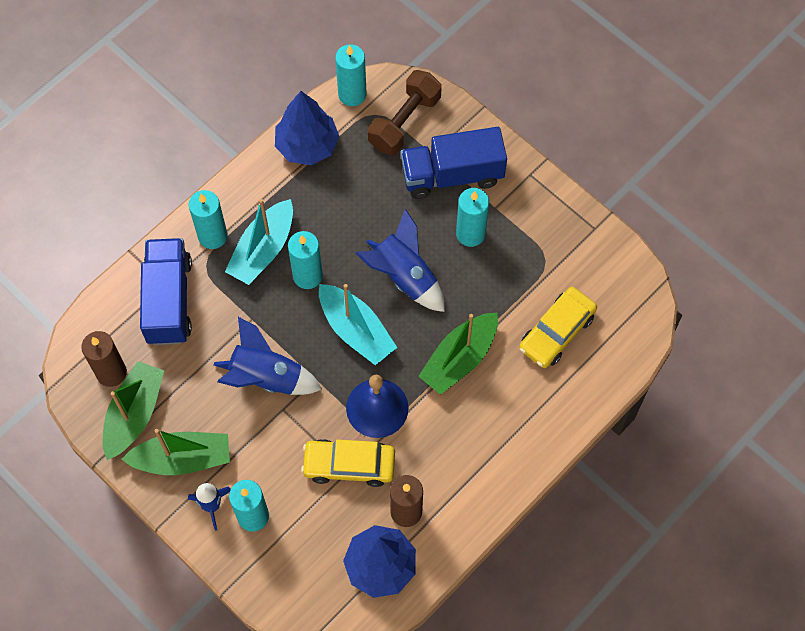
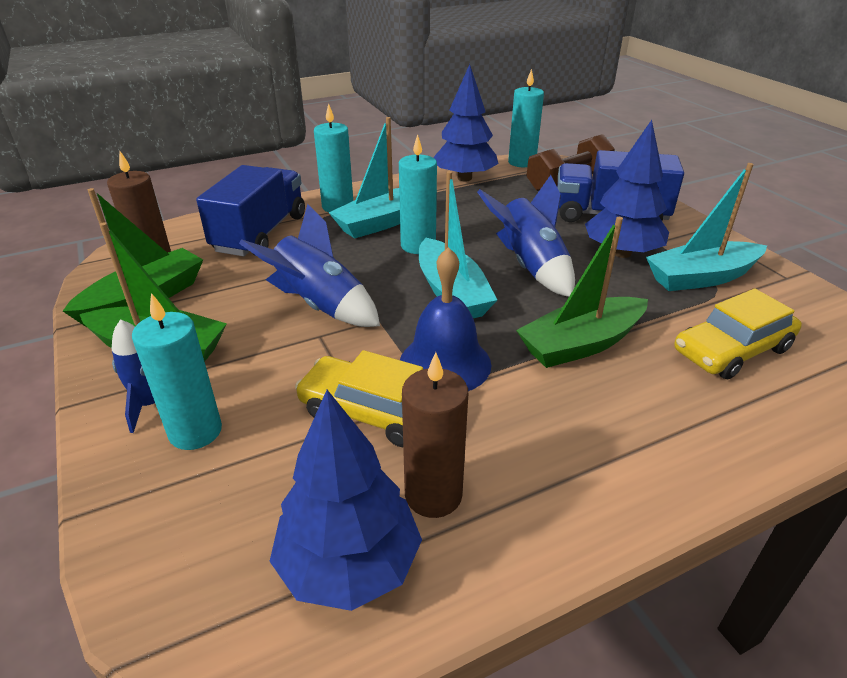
camera: 20 degrees right, 30 degrees down
turquoise candle [456,188,489,247] -> blue tree [585,120,669,258]
none -> turquoise boat [646,163,767,291]

